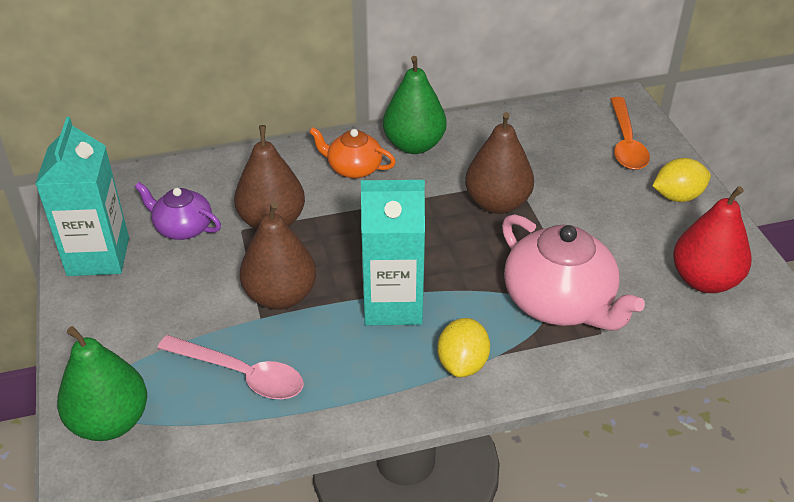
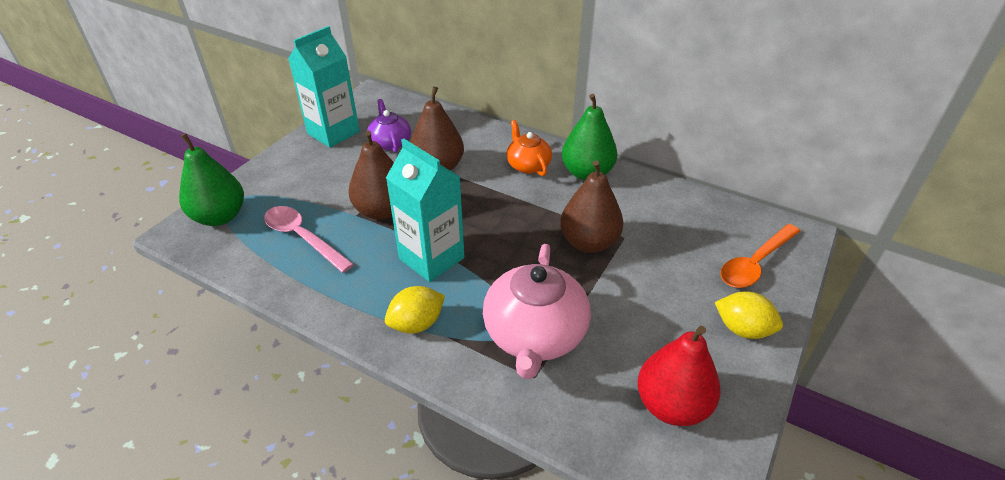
camera: 45 degrees right, 0 degrees up
pink spoon [157,335,304,399] -> pink spoon turned 150 degrees clockwise [264,206,354,273]

